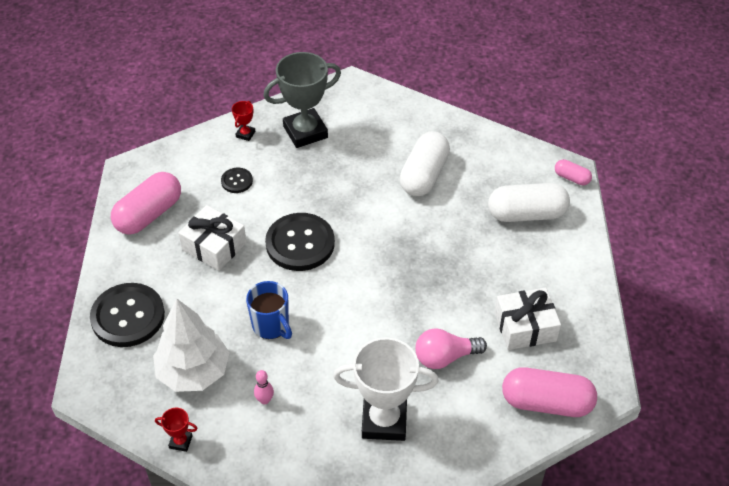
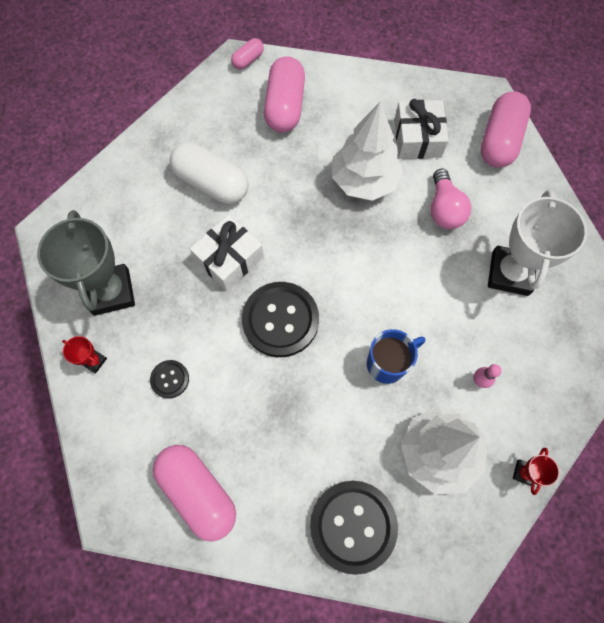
camera: 80 degrees left, 20 degrees up
white gift [178,205,247,271] -> white gift moved to [190,215,264,291]
white capsule [488,183,570,222] -> pink capsule [264,56,305,133]
none -> white tree [332,102,404,201]

